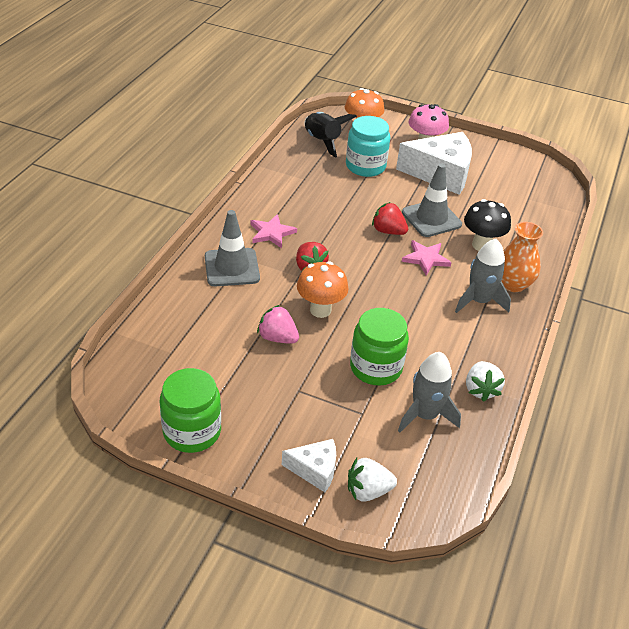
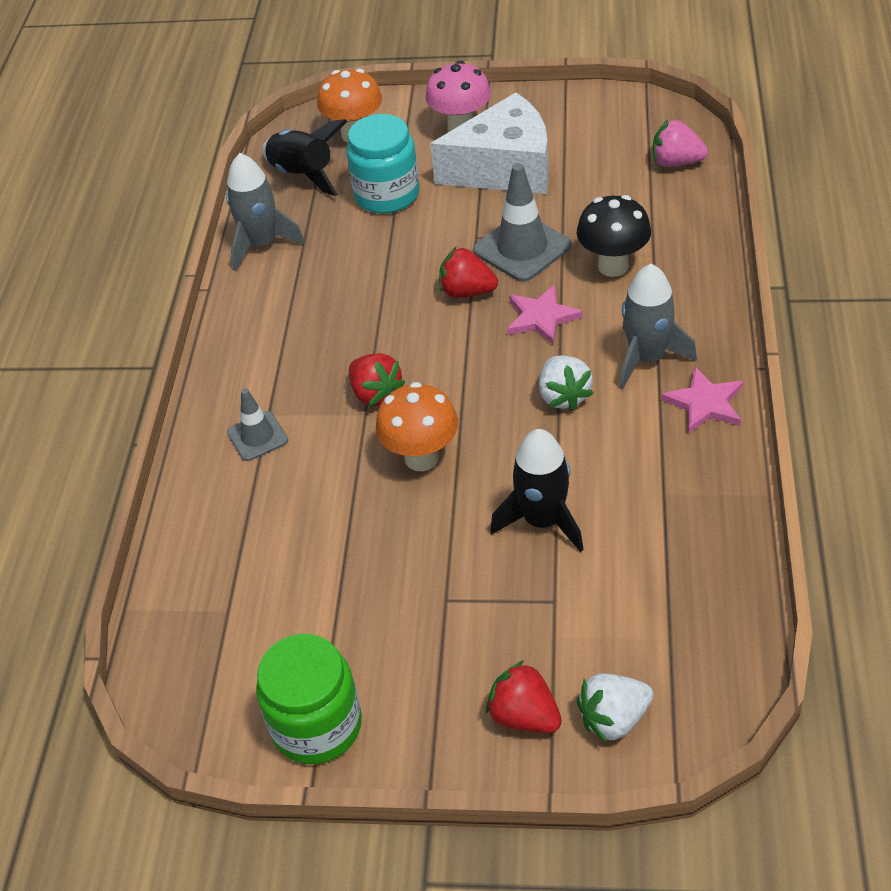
camera: 10 degrees left, 5 degrees up
grey traffic cone [205,210,260,286] -> grey traffic cone [227,388,288,461], size x0.60
pink star [251,214,297,248] -> pink star moved to [661,367,743,433]
pink strawberry [257,305,299,344] -> pink strawberry moved to [653,120,708,167]
white cheese [282,439,336,492] -> red strawberry [486,661,562,733]
green jar [350,308,409,386] -> black rocket [490,429,584,552]
grey rocket [398,352,461,433] -> grey rocket moved to [226,153,305,271]
white strawberry [466,361,505,402] -> white strawberry moved to [539,355,594,411]
orange vase [501,222,543,292] -> none

